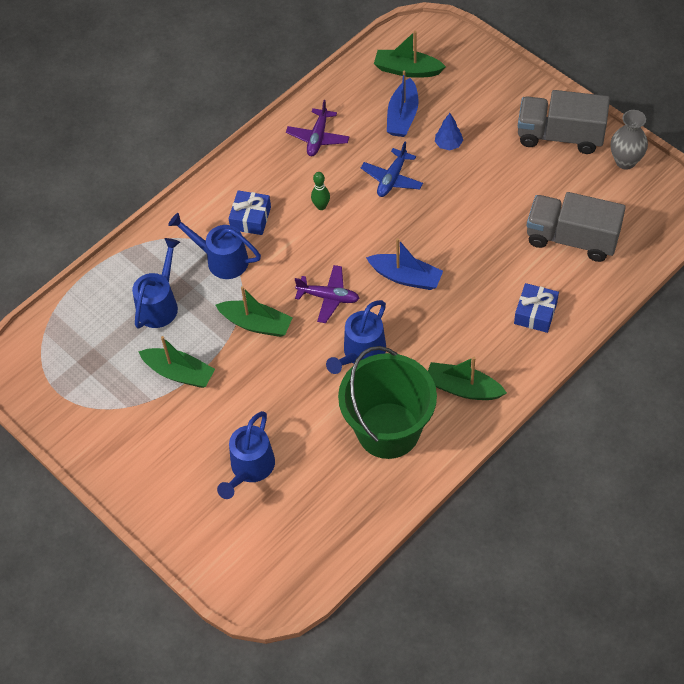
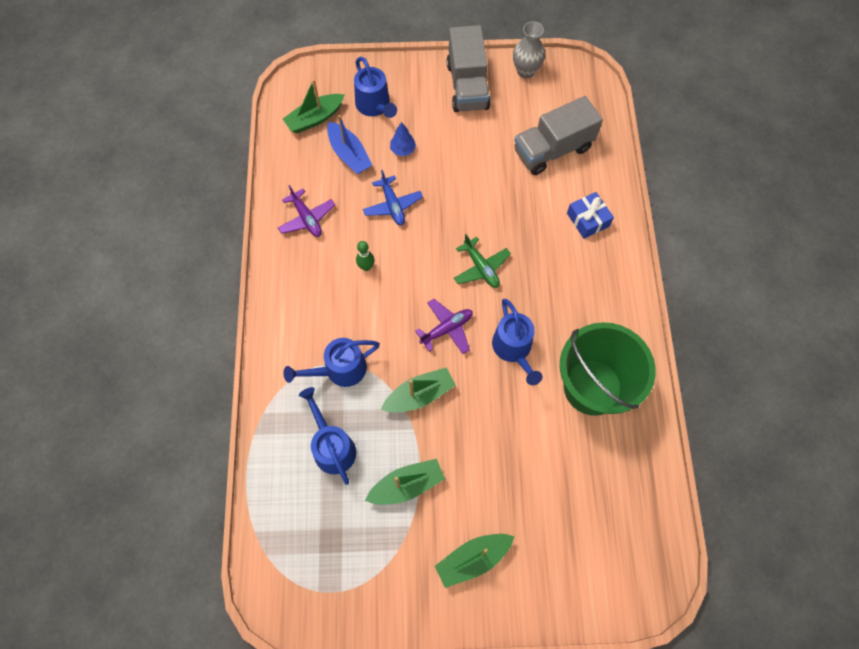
camera: 50 degrees left, 10 degrees up
blue watering can [217,411,275,499] -> blue watering can moved to [354,57,397,118]
blue gift [229,190,271,235] -> none
blue boat [366,238,443,290] -> green plane [454,234,511,288]
green boat [428,357,507,400] -> green boat moved to [435,534,515,588]
grey truck [518,90,610,154] -> grey truck turned 60 degrees counterclockwise [447,25,491,112]

